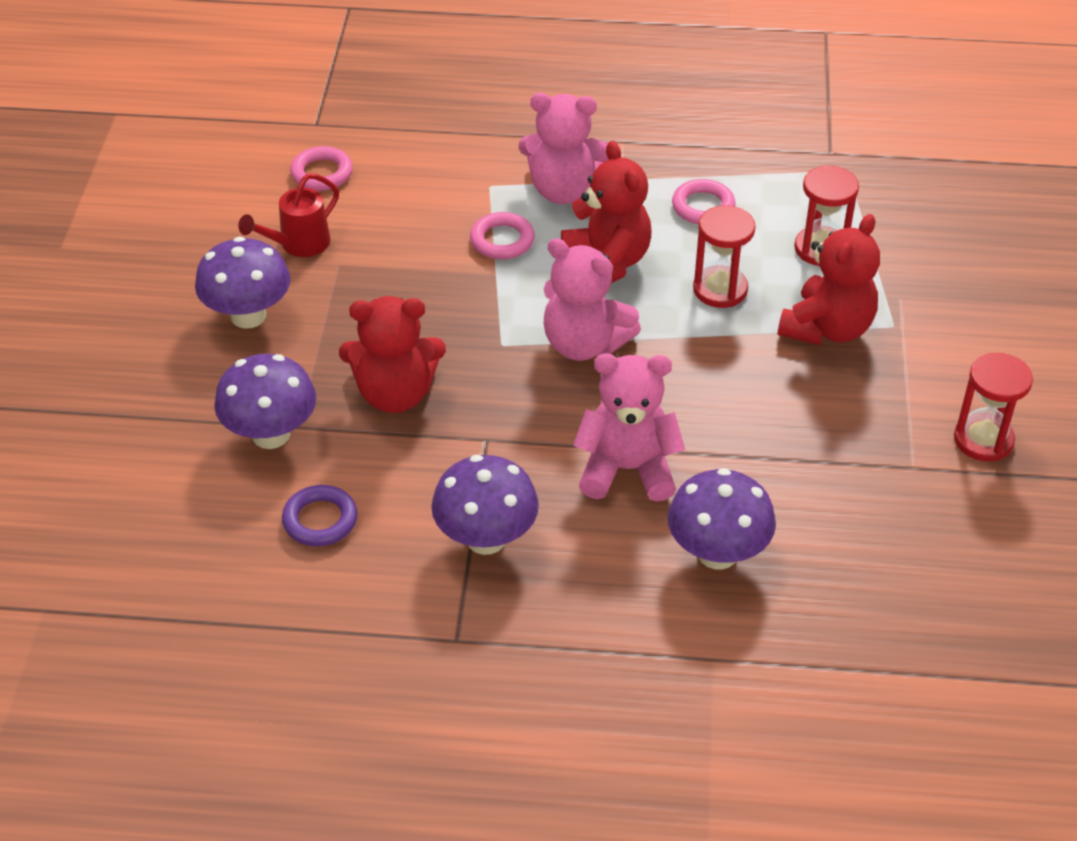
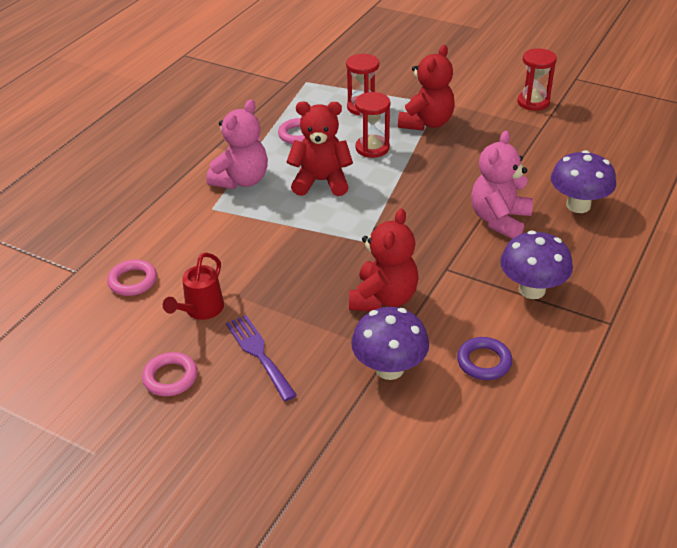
camera: 65 degrees left, 5 degrees down
purple mushroom [195,236,291,329] -> purple fork [226,315,297,401]
red watering can [238,173,339,257] -> red watering can turned 45 degrees clockwise [163,252,224,320]
pink ring [470,212,535,259] -> pink ring moved to [142,352,197,396]
pink teddy bear [544,238,641,361] -> none
red teddy bear [778,214,880,345] -> red teddy bear turned 60 degrees clockwise [398,45,455,131]

